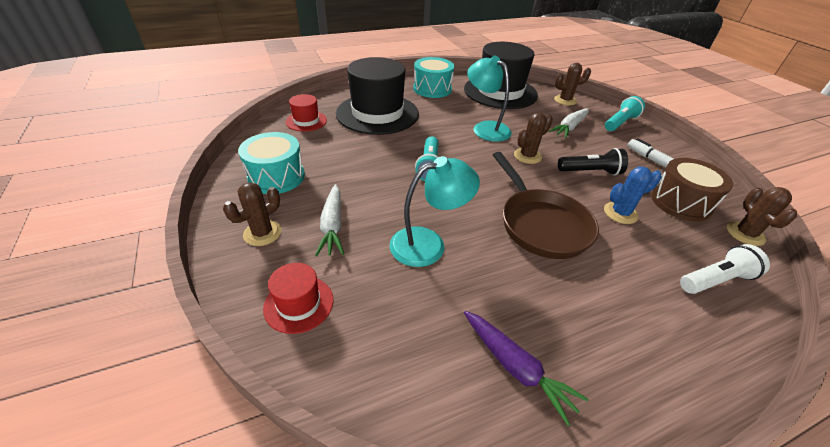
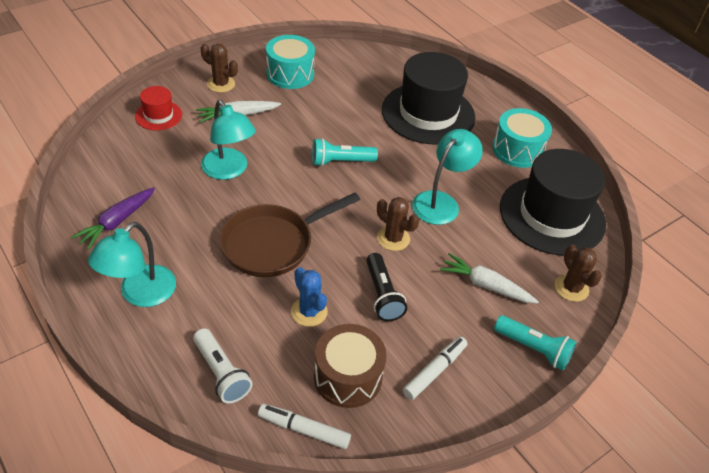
camera: 75 degrees right, 5 degrees up
red hat [286,94,327,132] -> none
brown cactus [727,187,797,246] -> white marker [258,404,351,449]
none -> turquoise lamp [88,222,176,307]

